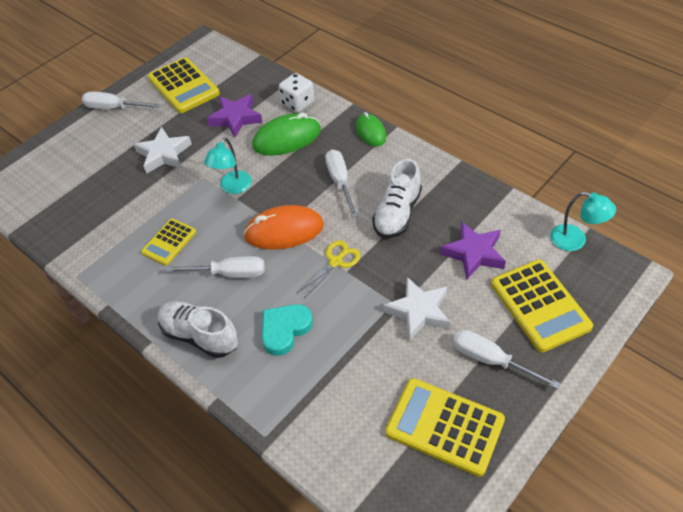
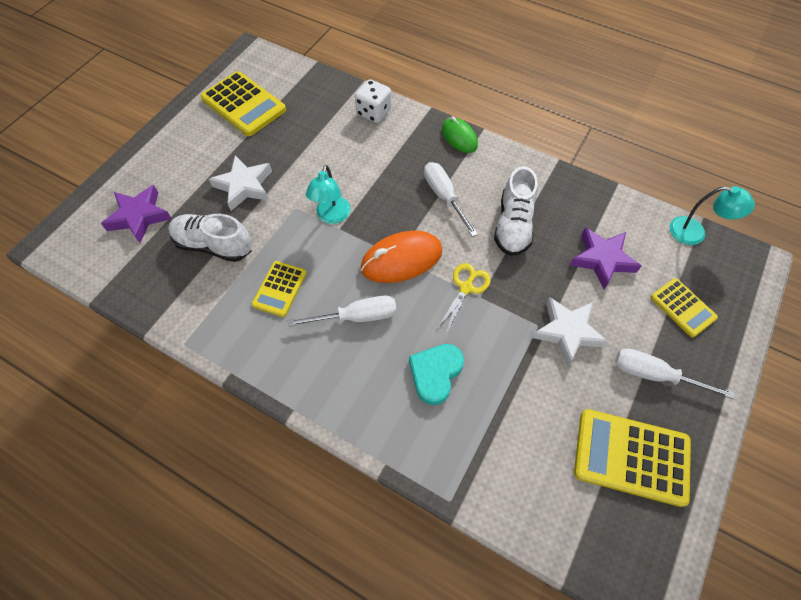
camera: 15 degrees left, 10 degrees up
white screwdriver [82,91,160,109] -> none
white shoe [158,301,238,358] -> white shoe moved to [168,214,252,262]
purple star [207,94,263,138] -> purple star moved to [101,185,172,243]
green mouse [252,113,321,156] -> none
yellow calculator [491,259,593,352] -> yellow calculator [651,278,718,337], size x0.59

